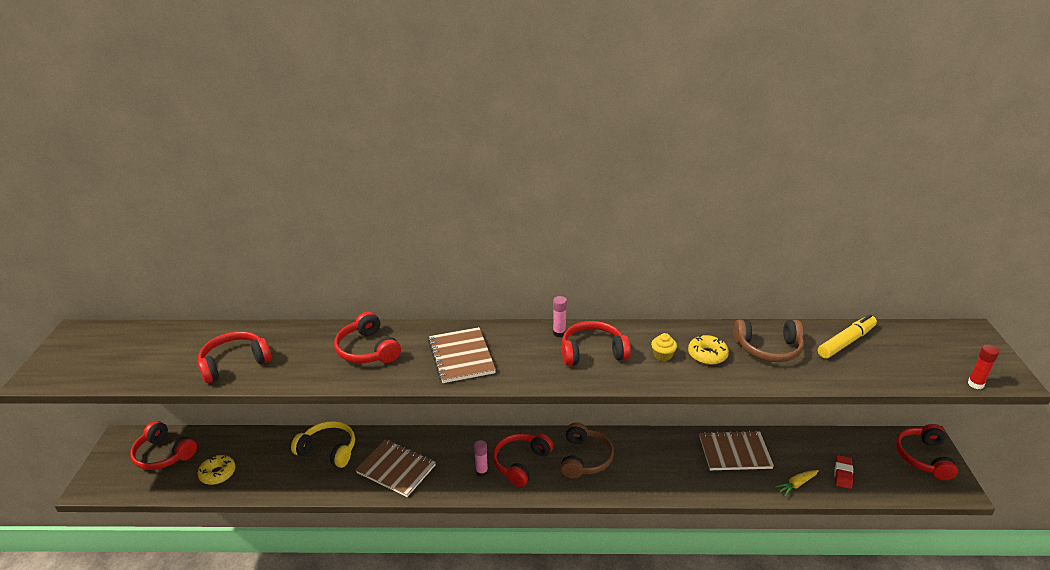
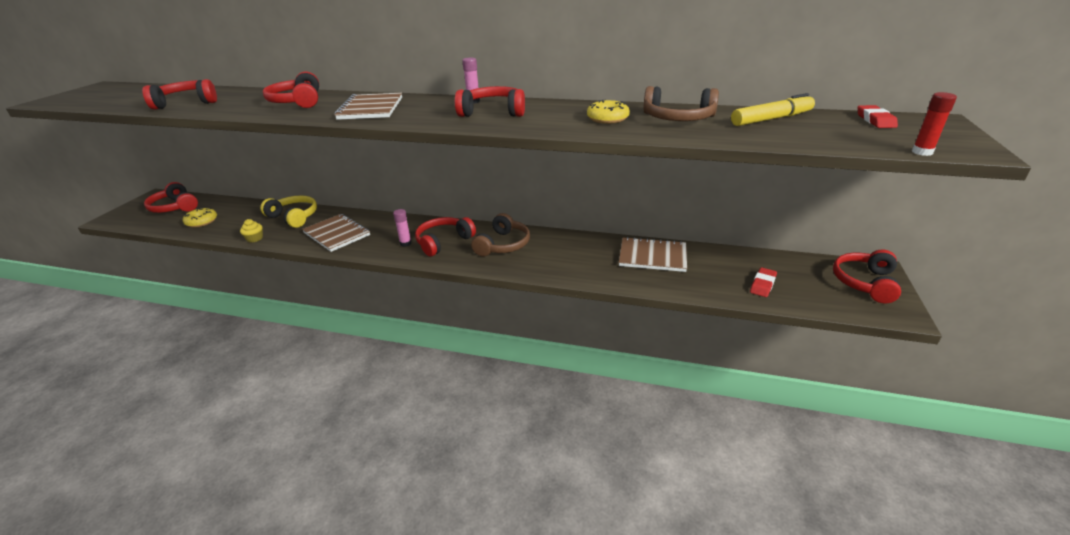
camera: 15 degrees right, 0 degrees up
yellow cupcake [651,333,677,361] -> yellow cupcake moved to [240,219,263,242]
yellow carrot [775,470,819,497] -> none
none -> red eraser [858,105,898,128]

